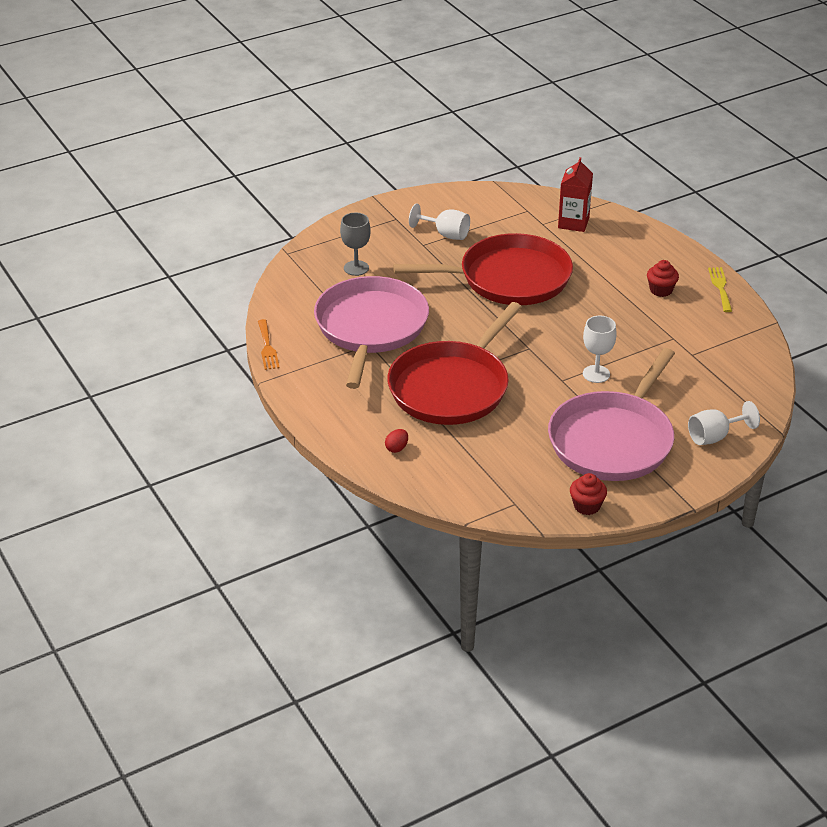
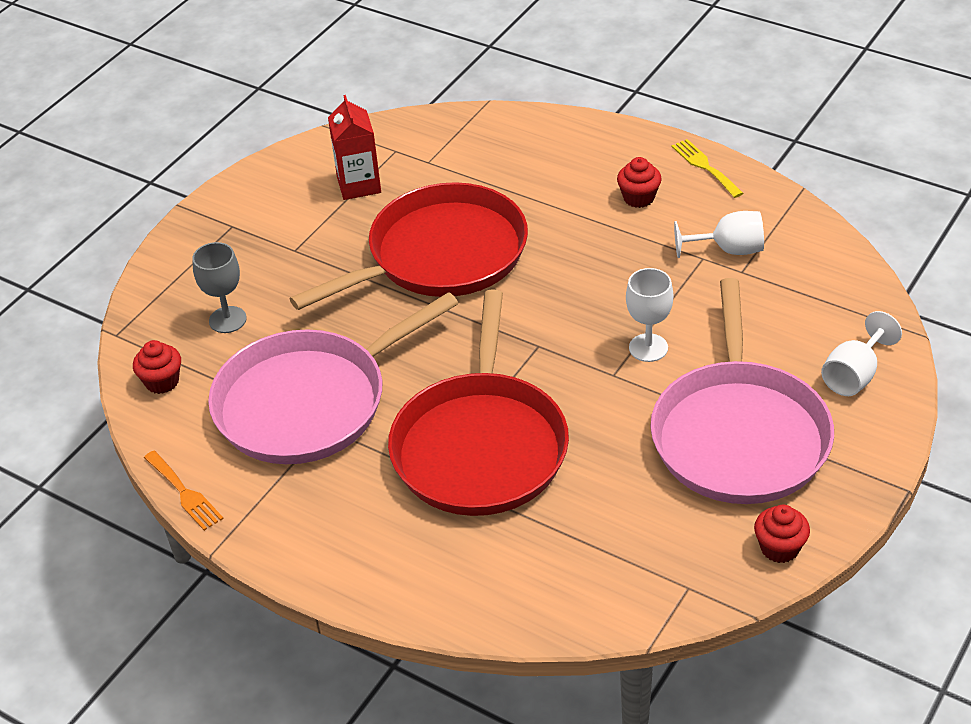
camera: 25 degrees left, 5 degrees up
pink pan [314,276,429,389] -> pink pan turned 105 degrees counterclockwise [208,292,459,464]
red egg [385,429,408,453] -> none
white goblet [409,203,470,240] -> white goblet moved to [674,211,764,258]
red carton [558,157,593,232] -> red carton moved to [328,95,381,200]
none -> red cupcake [133,340,181,394]

